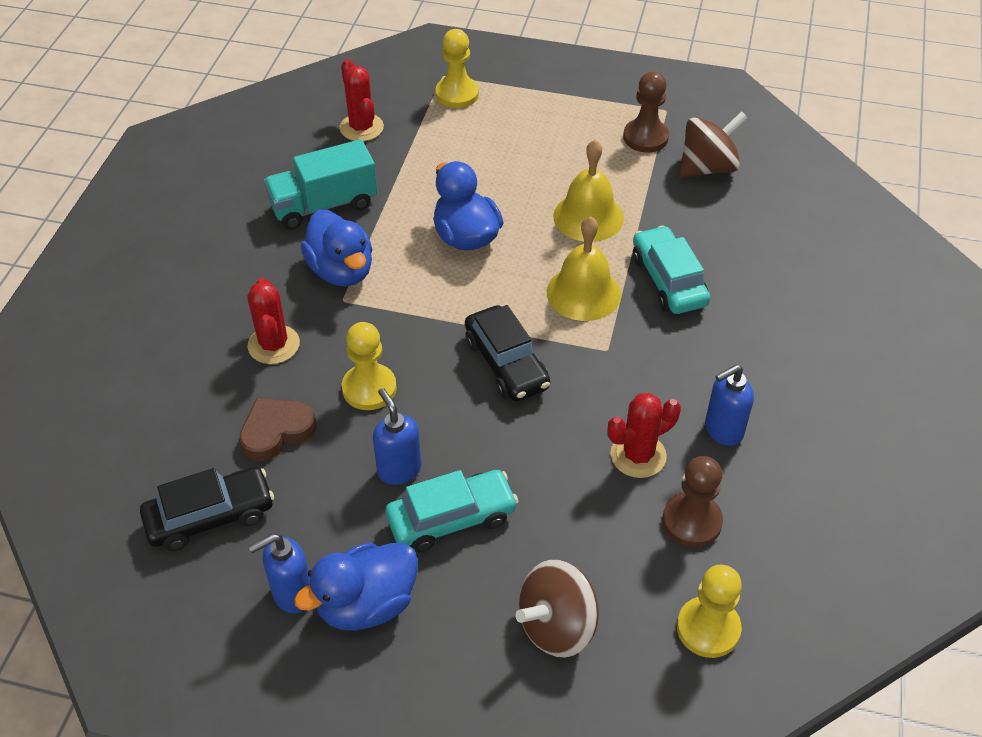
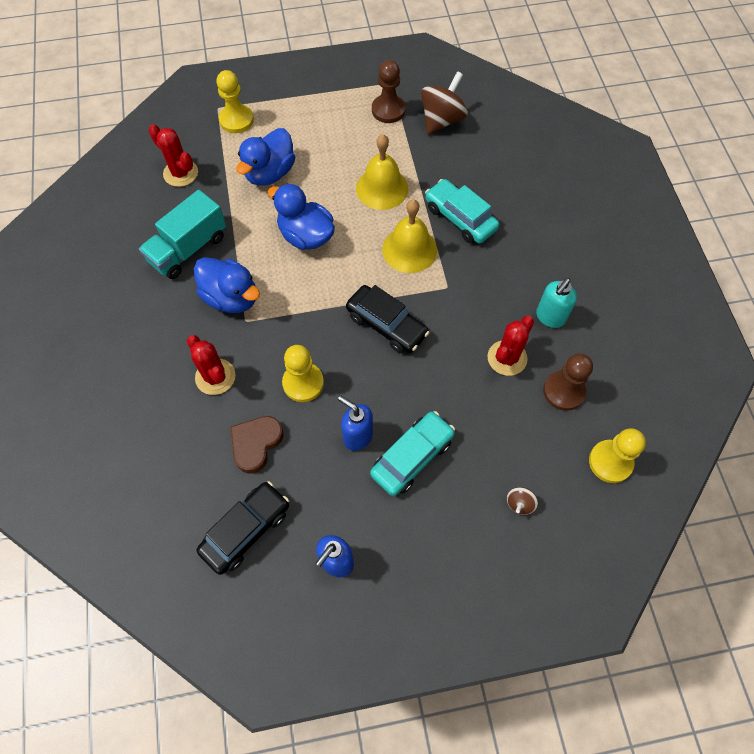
camera: 25 degrees left, 15 degrees up
blue duck [294,543,418,631] -> blue duck moved to [236,128,295,186]
brown spinning top [515,559,599,658] -> brown spinning top [507,487,538,515], size x0.46
blue soap dispenser [705,365,754,446] -> turquoise soap dispenser [536,278,577,328]

